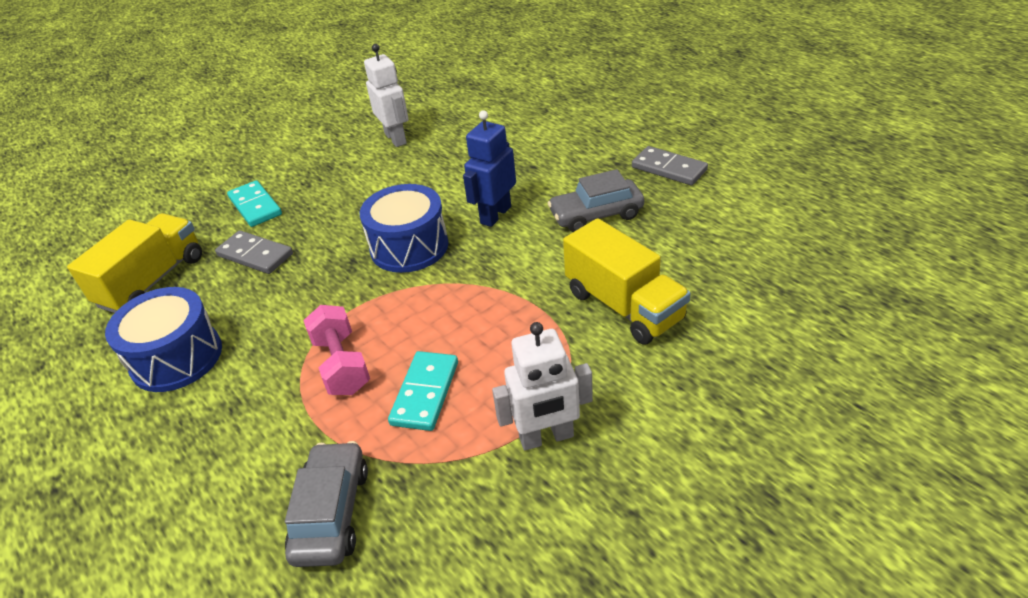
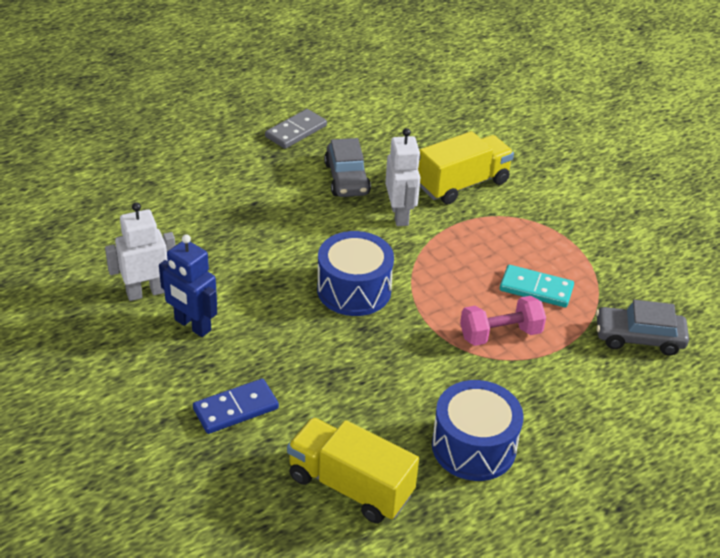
camera: 90 degrees left, 0 degrees up
grey domino [215,230,293,274] -> none
turquoise domino [227,180,282,227] -> blue domino [193,378,279,434]
blue robot [463,110,516,227] -> blue robot moved to [159,234,217,337]
white robot [492,322,593,451] -> white robot moved to [385,128,421,226]

